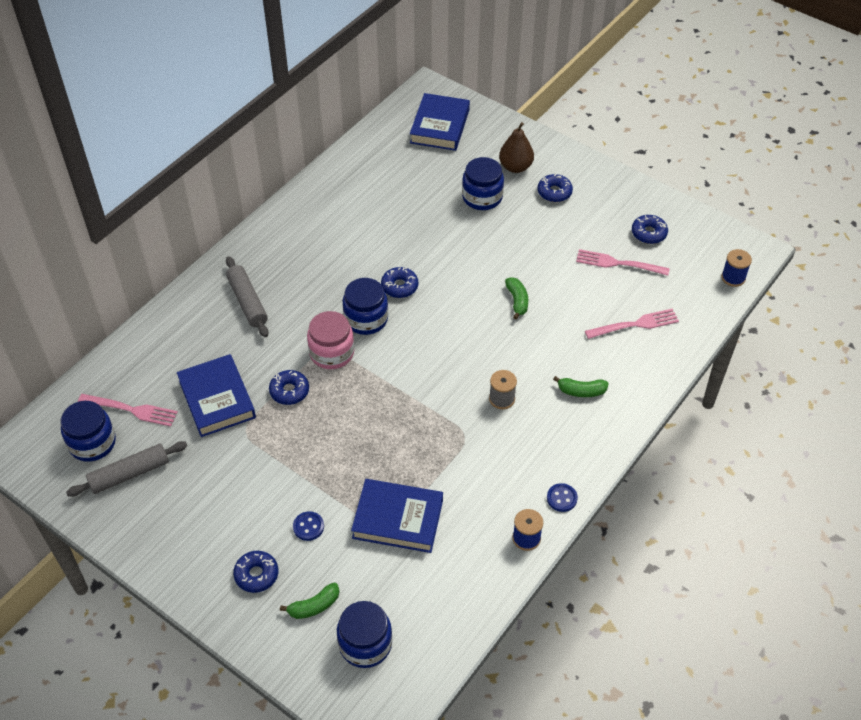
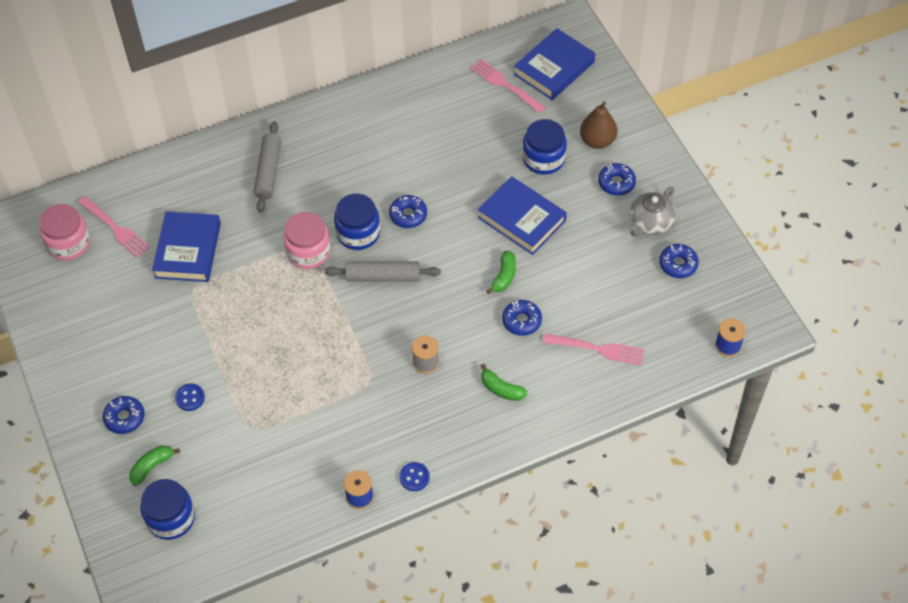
camera: 30 degrees right, 5 degrees up
blue jar [60,401,116,462] -> pink jar [39,204,90,260]
grey rolling pin [66,441,187,497] -> grey rolling pin moved to [325,261,441,282]
blue donut [269,370,309,405] -> blue donut moved to [502,300,542,336]
green banana [280,583,340,619] -> green banana turned 135 degrees clockwise [129,445,180,486]
blue book [351,479,443,553] -> blue book moved to [478,176,567,255]
pink fork [576,249,670,276] -> pink fork moved to [471,59,545,113]
none -> grey teapot [629,187,676,237]

